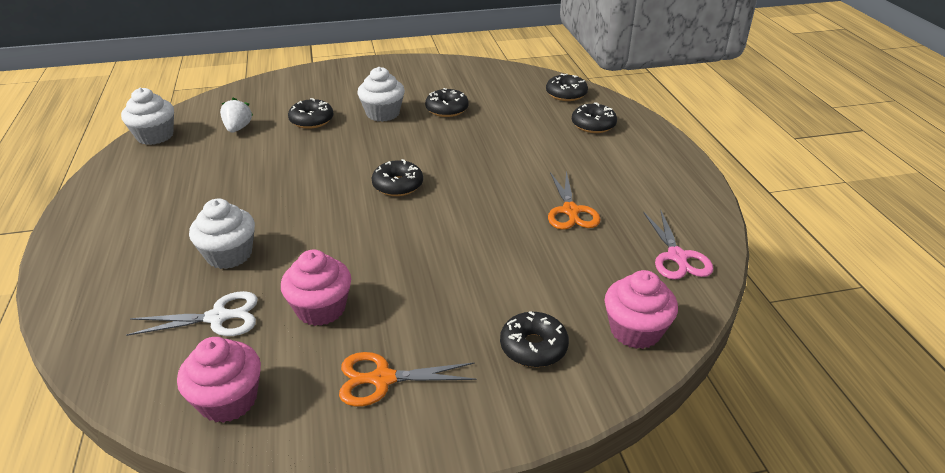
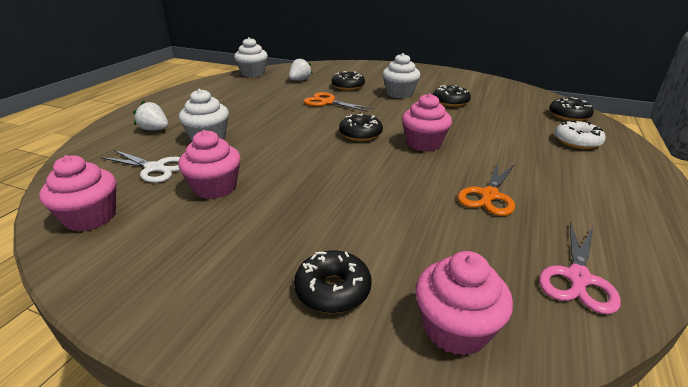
camera: 35 degrees right, 5 degrees down
orange scissors [339,352,477,406] -> orange scissors moved to [303,92,373,112]
black donut [572,102,617,133] -> white donut [554,120,606,149]
none -> white strawberry [133,100,168,130]
none -> pink cupcake [402,93,452,151]

